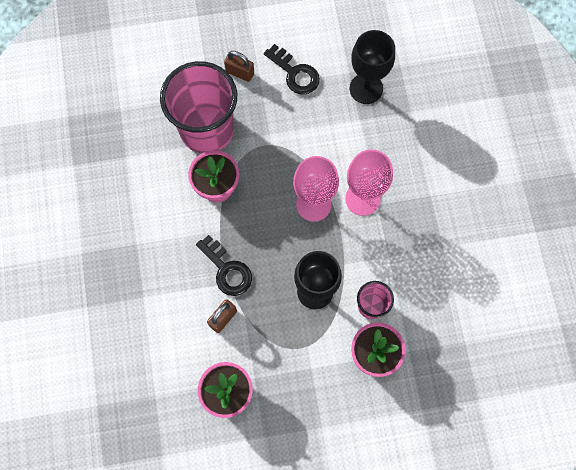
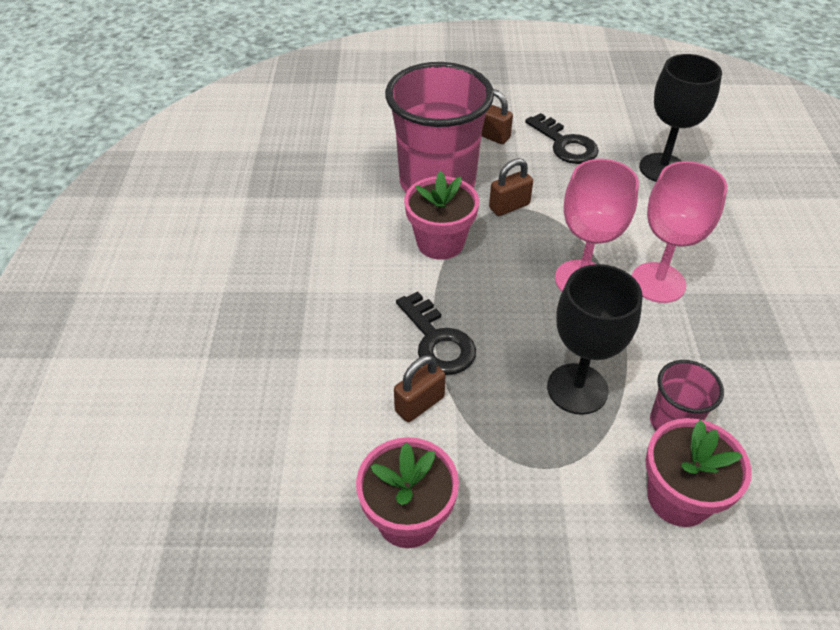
camera: 10 degrees right, 25 degrees down
none -> brown padlock [489,158,533,216]

